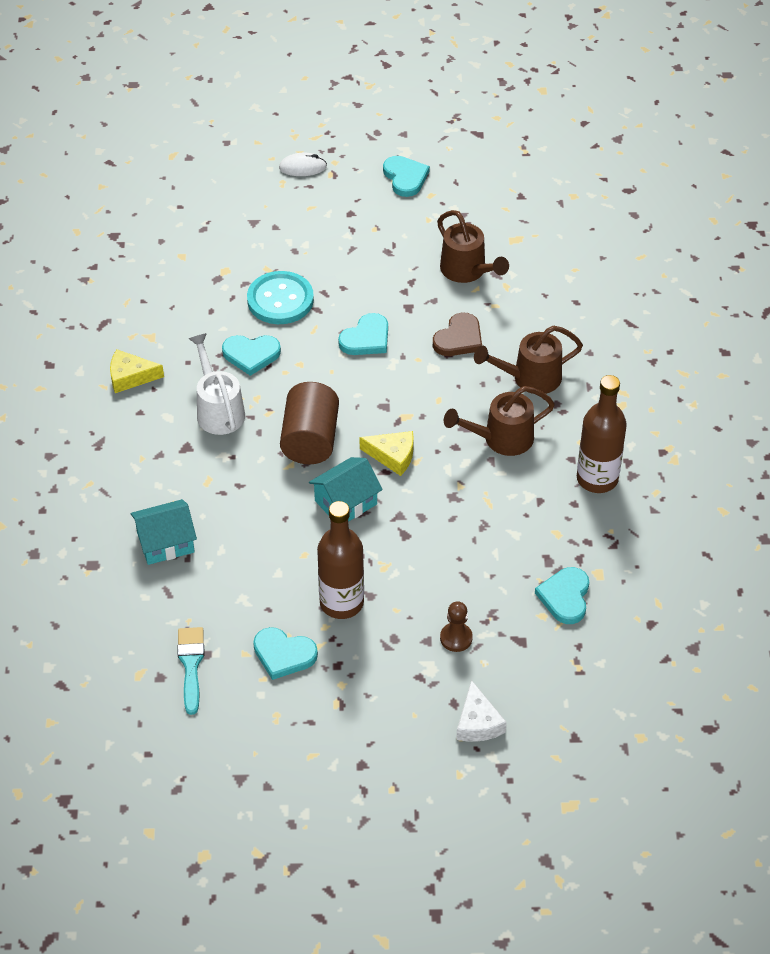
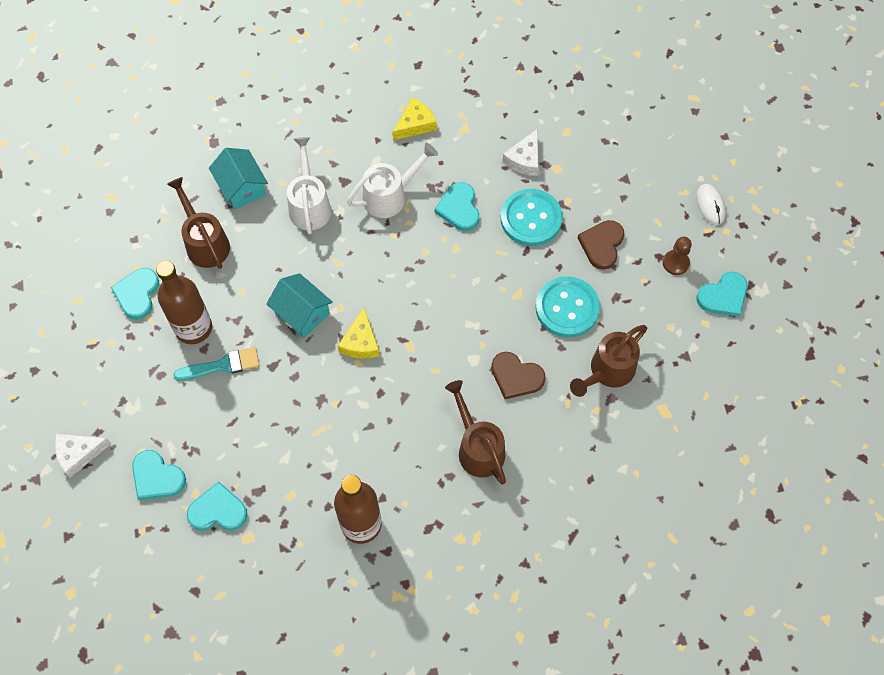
camera: 80 degrees right, 15 degrees up
yellow cheese [110,349,164,393] -> yellow cheese turned 60 degrees clockwise [393,98,437,140]
turquoise brush [177,627,204,715] -> turquoise brush moved to [174,347,260,380]
brown cylinder [280,382,339,464] -> none
turquoise heart [338,313,388,355] -> turquoise heart moved to [132,450,186,500]
brown pawn [440,601,473,652] -> brown pawn moved to [663,237,692,275]
brown watering can [444,386,555,456] -> brown watering can moved to [167,177,230,269]
none -> white watering can [287,137,331,235]
none -> white cheese [502,129,539,176]
none -> turquoise button [535,276,600,337]
none -> brown heart [578,220,624,270]

